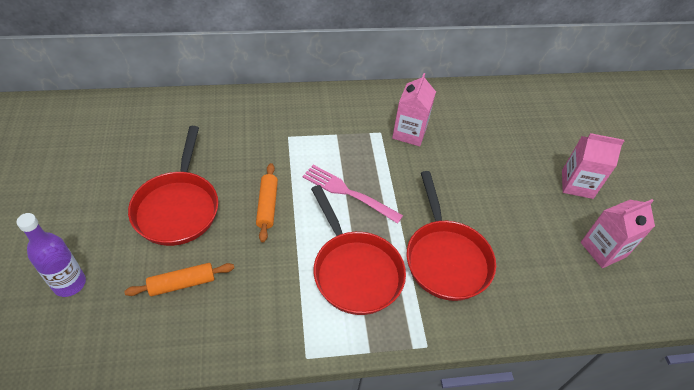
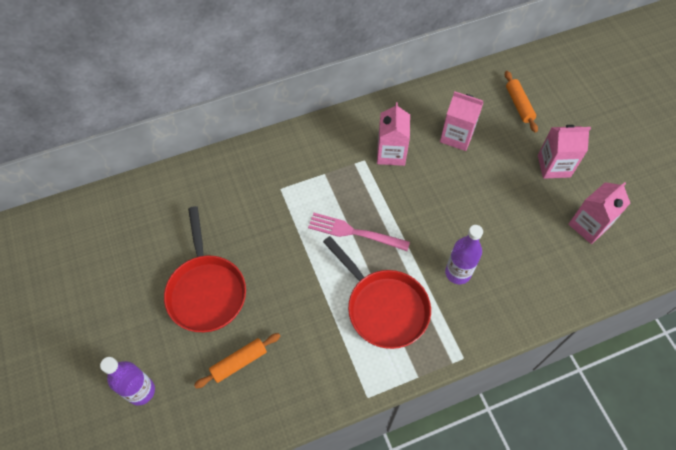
camera: 10 degrees left, 10 degrees up
orange rolling pin [256,163,278,242] -> orange rolling pin moved to [505,71,538,133]
red pan [407,171,496,301] -> purple bottle [445,225,483,284]
none -> pink carton [440,91,484,151]

